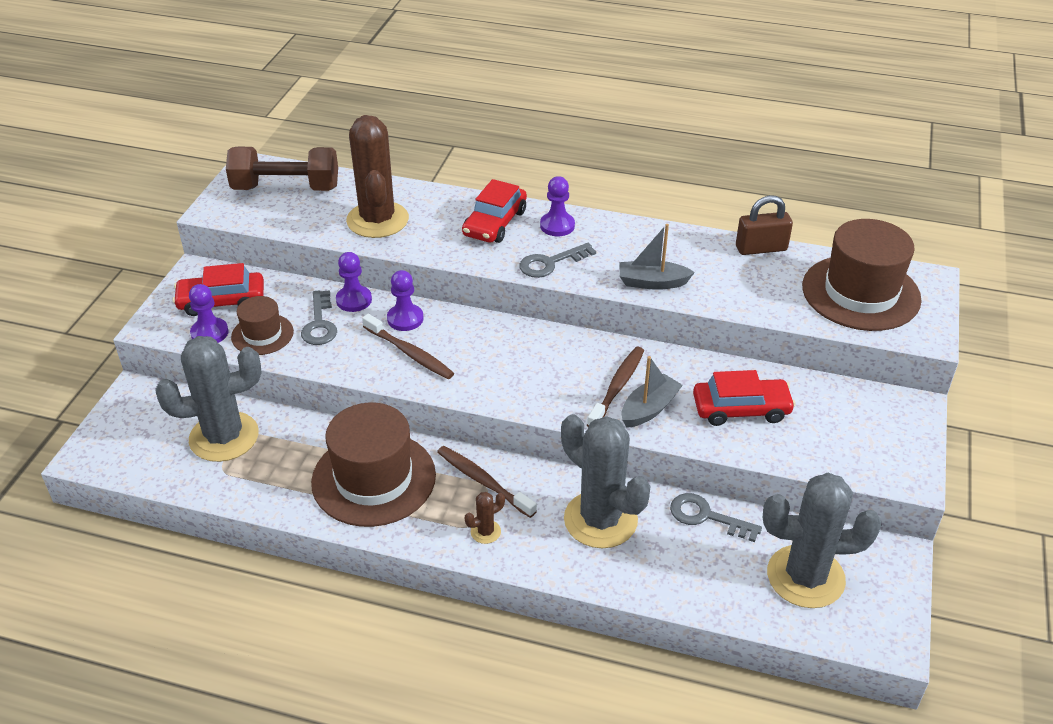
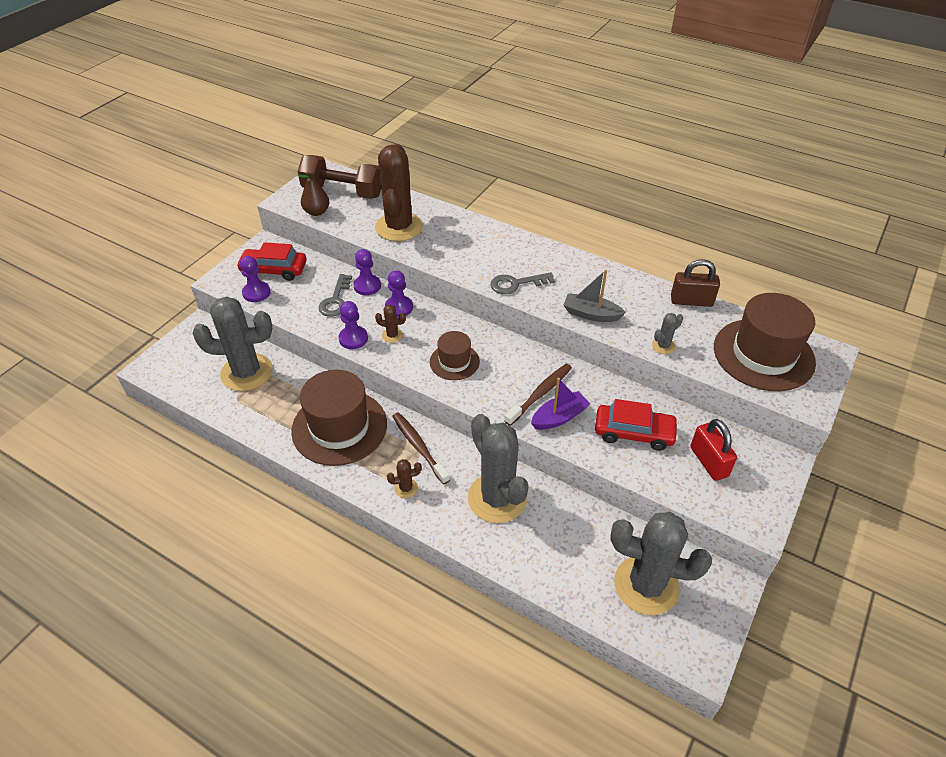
camera: 15 degrees right, 5 degrees up
brown hat [231,296,294,355] -> brown hat moved to [430,331,480,380]
brown toothbrush [362,314,454,379] -> brown cactus [375,305,406,343]
red car [462,179,527,243] -> none
purple pawn [540,176,575,236] -> purple pawn moved to [338,301,368,349]
grey boat [622,356,683,428] -> purple boat [531,378,590,430]
grey key [670,493,762,542] -> none
none -> brown pear [298,172,329,216]
none -> grey cactus [652,313,683,354]
none -> red padlock [690,419,737,481]

